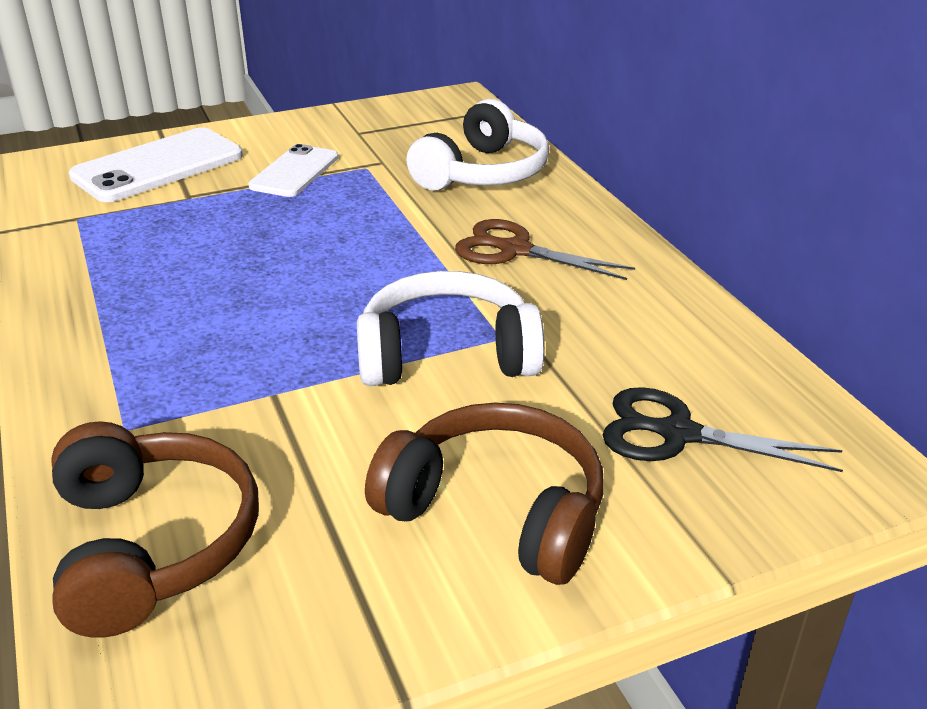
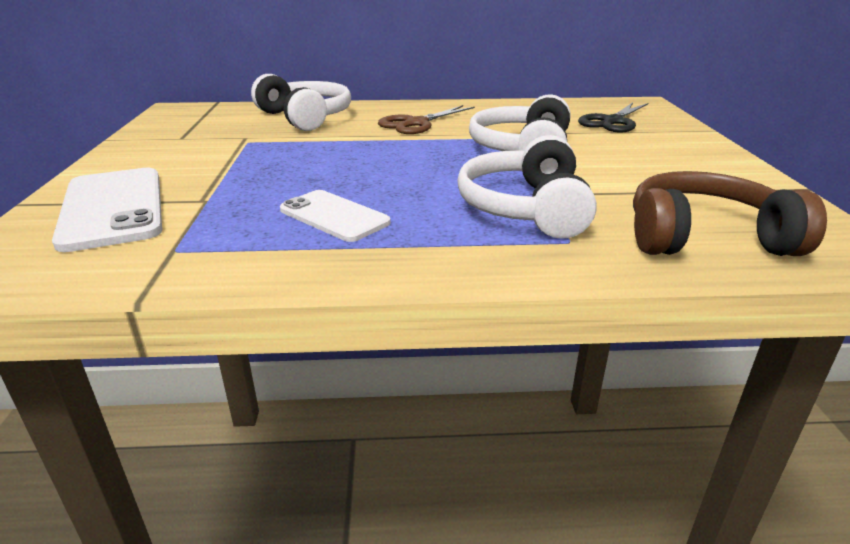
camera: 70 degrees left, 5 degrees down
white phone [248,144,338,197] -> white phone moved to [280,190,391,242]
brown headphones [365,403,603,585] -> none
none -> white headphones [457,135,597,239]

